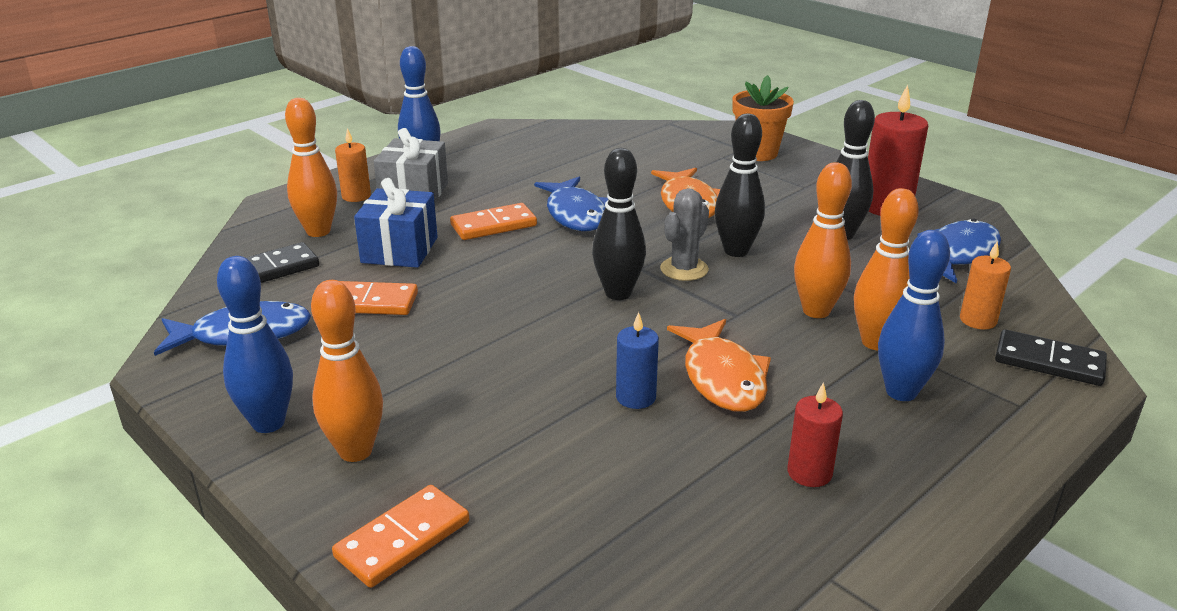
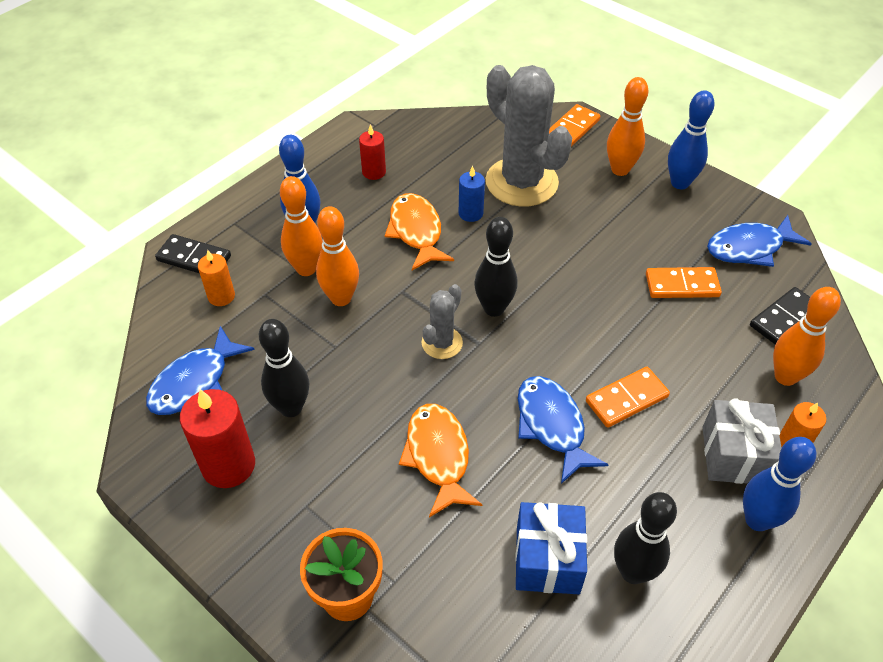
camera: 175 degrees right, 20 degrees up
blue gift [354,178,438,268] -> blue gift moved to [515,502,587,594]
black bowling pin [715,113,765,257] -> black bowling pin moved to [614,492,677,584]
none -> grey cactus [486,65,572,207]

